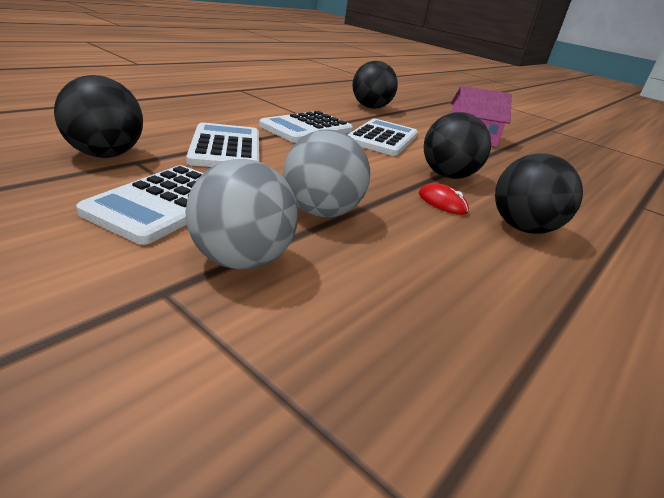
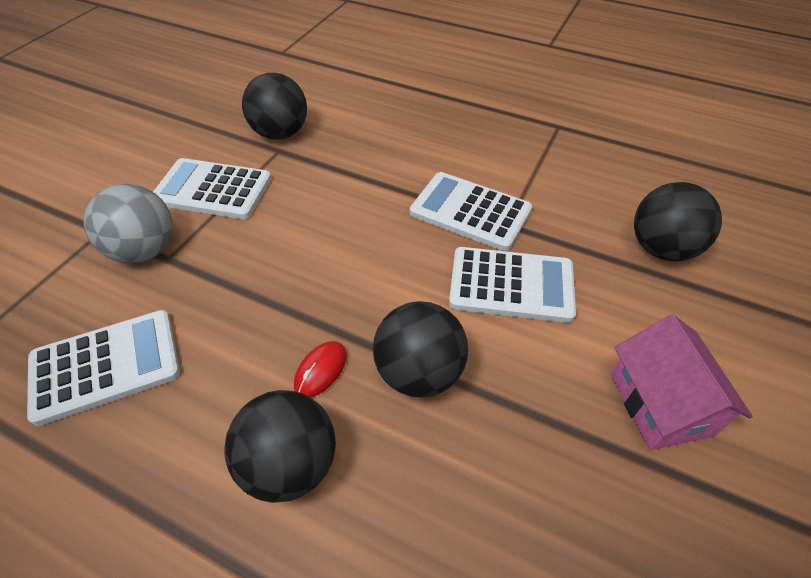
camera: 80 degrees right, 20 degrees up
white calculator [186,123,259,167] -> white calculator moved to [27,310,180,426]
grey ball [284,129,370,218] -> none

